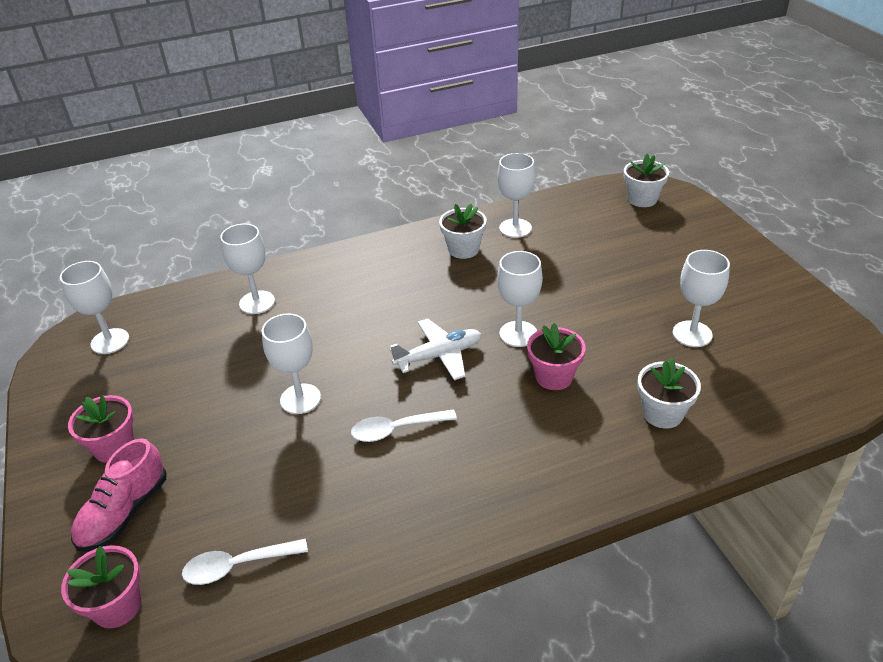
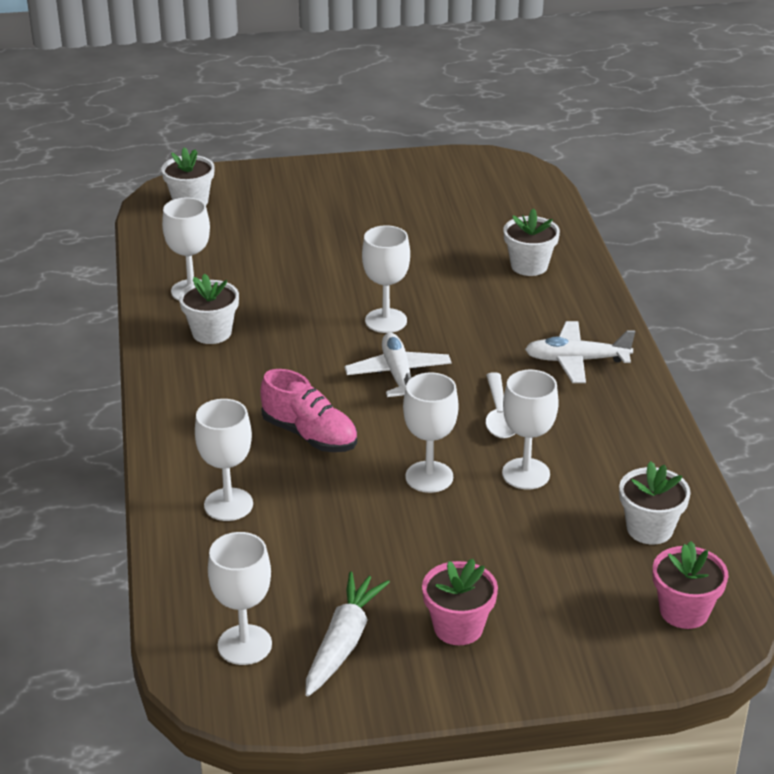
camera: 80 degrees left, 5 degrees down
pink shoe [71,438,167,552] -> pink shoe moved to [260,369,357,452]
white spoon [182,539,308,585] -> white flower pot [619,461,691,545]
pink flower pot [527,323,586,390] -> none
white goblet [673,250,730,347] -> white goblet moved to [502,370,559,489]
none -> white carrot [305,571,390,697]
none -> white plane [525,321,635,383]

